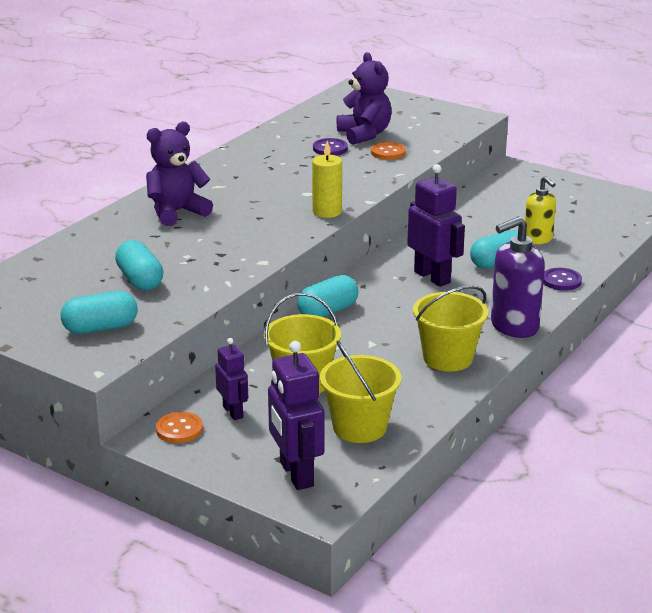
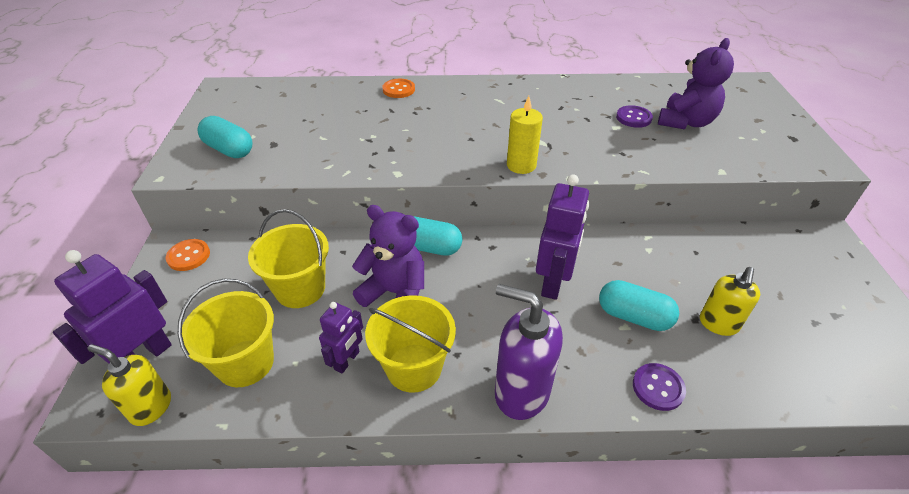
camera: 55 degrees right, 15 degrees up
turquoise capsule [115,240,164,290] -> none
purple teddy bear [146,122,213,226] -> purple teddy bear moved to [352,205,424,307]
purple robot [215,338,248,420] -> purple robot moved to [319,302,363,373]
orange button [371,142,406,160] -> orange button moved to [383,79,415,98]
none -> yellow soap dispenser [88,344,171,426]

